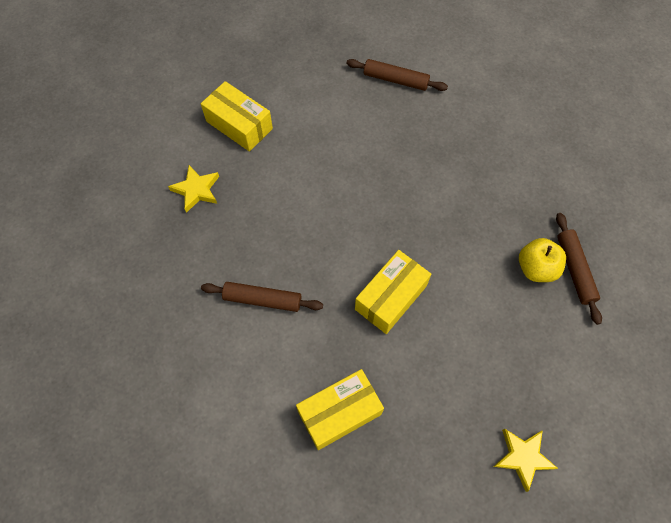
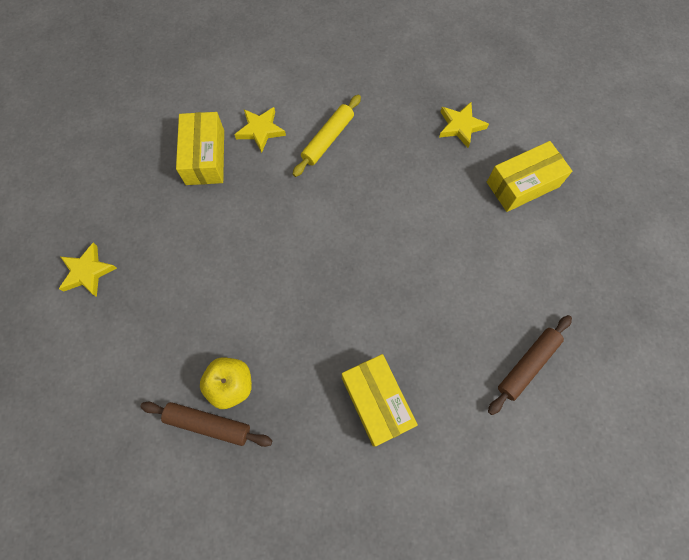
camera: 115 degrees right, 5 degrees up
brown rolling pin [201,282,323,312] -> yellow rolling pin [293,95,361,177]
yellow box [355,250,431,334] -> yellow box moved to [342,354,418,446]
none -> yellow star [234,107,286,153]

